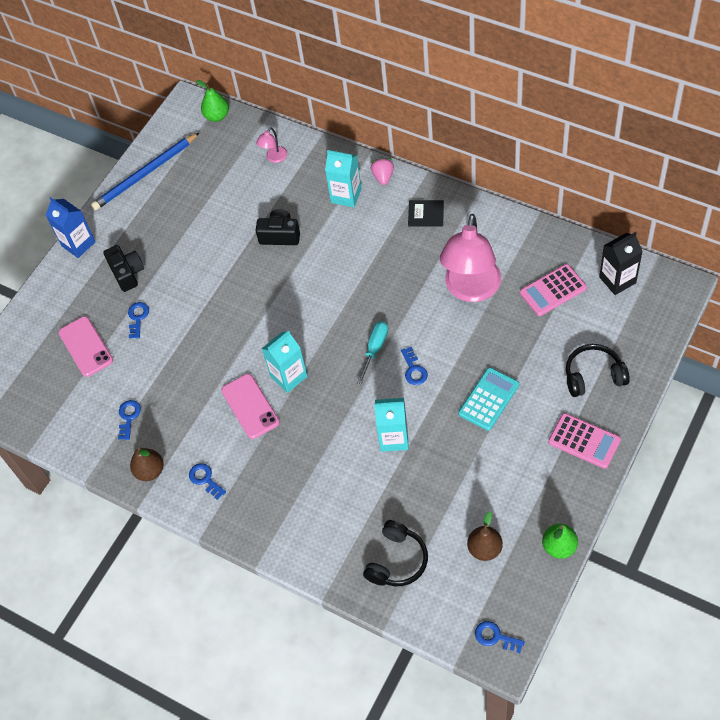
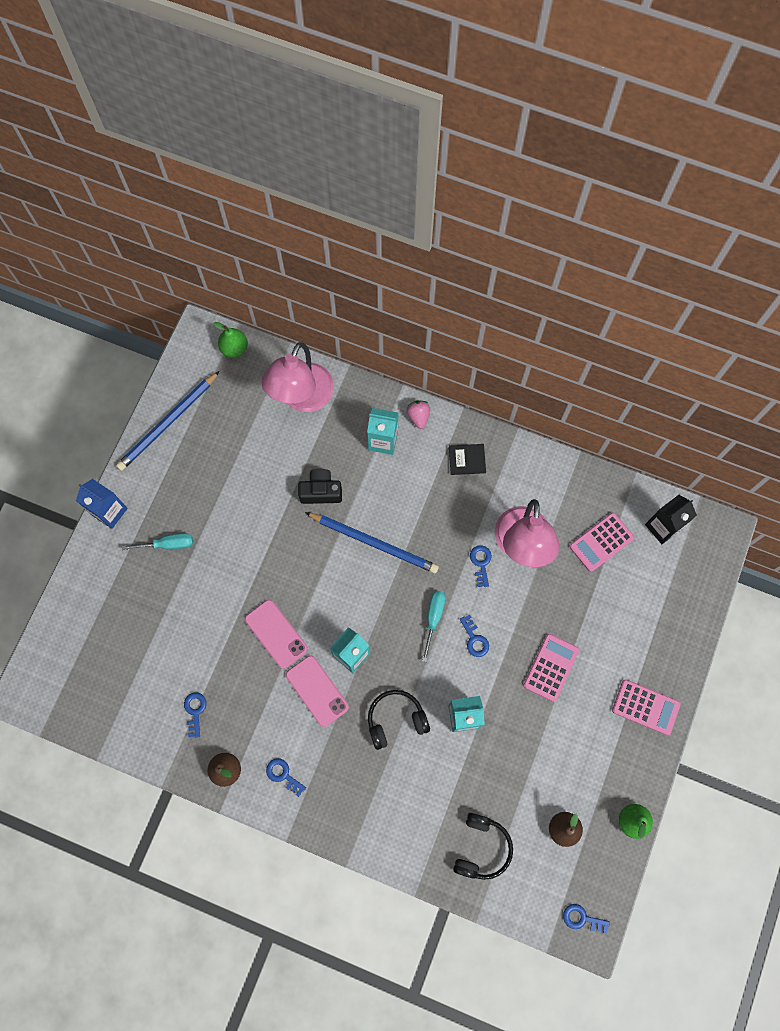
camera: 15 degrees left, 15 degrees up
pink phone [59,316,113,377] -> pink phone moved to [245,600,308,669]
black camera [103,245,144,292] -> turquoise screwdriver [122,533,193,550]
blue key [128,302,149,339] -> blue key moved to [470,545,492,587]
pink lamp [256,127,287,163] -> pink lamp [262,342,334,412], size x2.42
turquoise calculator [459,367,519,431] -> pink calculator [523,634,579,702]
black headphones [566,344,630,397] -> black headphones moved to [368,690,430,750]
none -> blue pencil [305,512,439,573]

